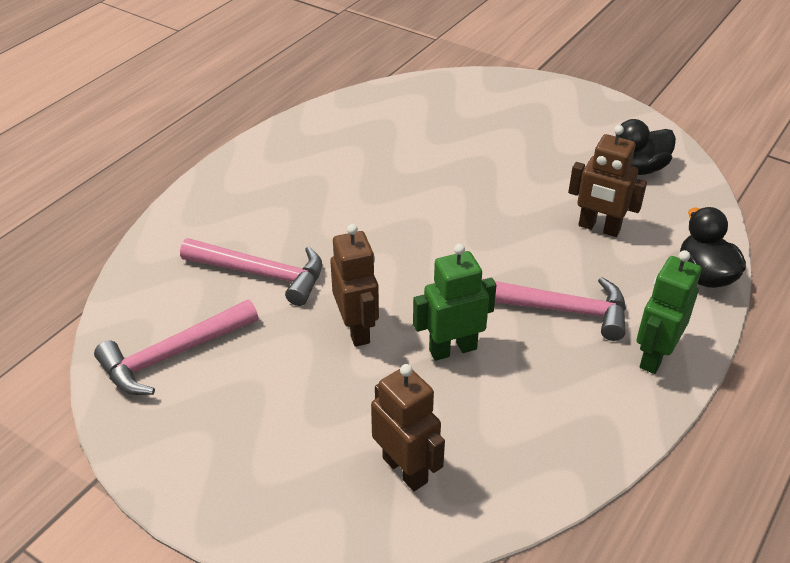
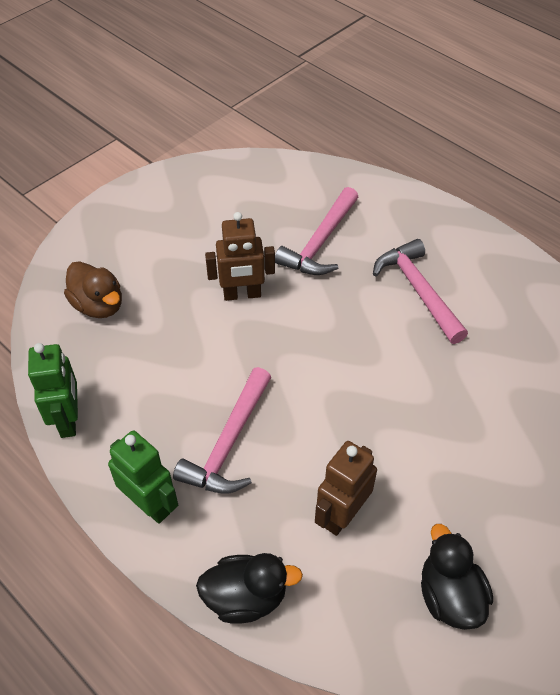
camera: 100 degrees right, 10 degrees up
pink hammer [94,299,258,395] -> pink hammer moved to [373,239,468,344]
brown robot [371,364,445,491] -> brown duck [64,261,122,318]
green robot [413,244,497,361] -> green robot moved to [28,343,78,438]

